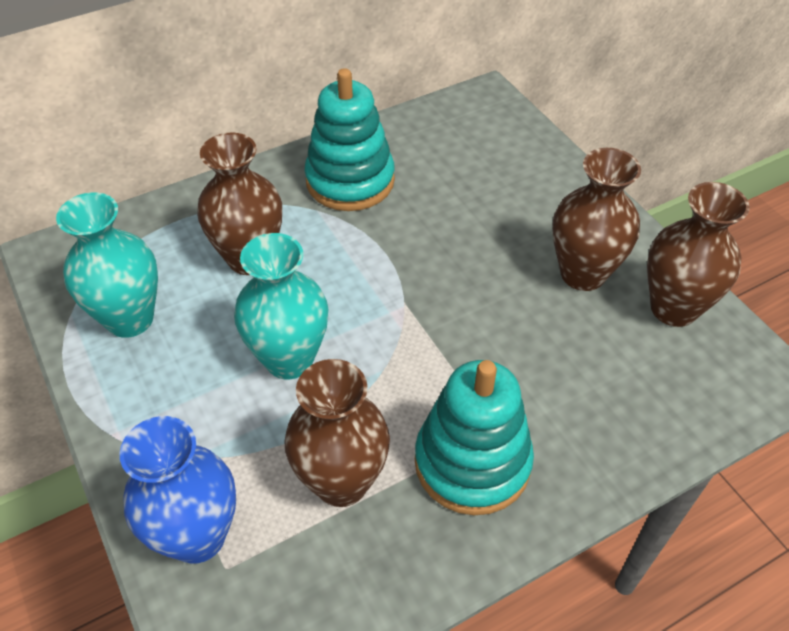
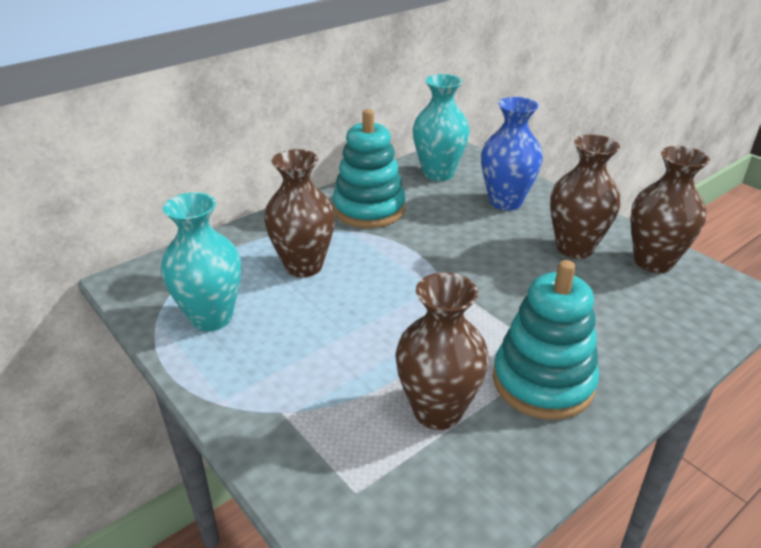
camera: 10 degrees left, 15 degrees down
blue vase [120,416,236,564] -> blue vase moved to [481,97,543,210]
turquoise vase [234,233,328,379] -> turquoise vase moved to [413,74,470,181]

